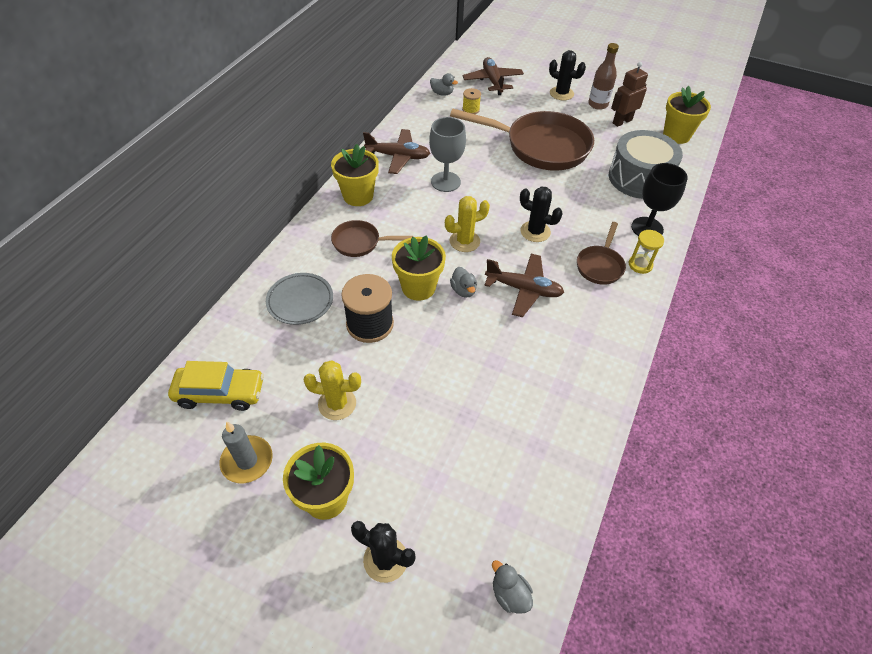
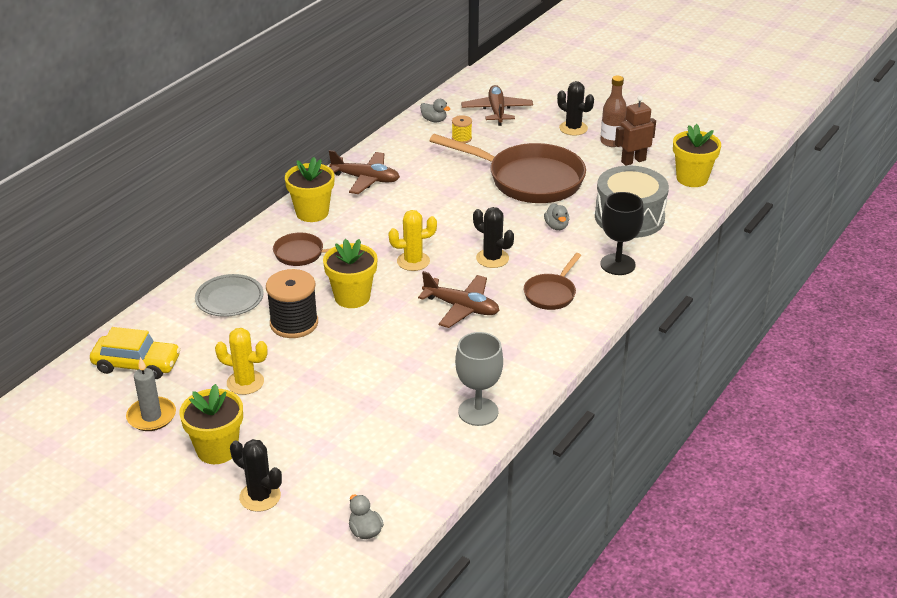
camera: 10 degrees right, 15 degrees down
grey goblet [429,117,466,192] -> grey goblet moved to [455,332,503,426]
grey duck [450,267,477,298] -> grey duck moved to [544,203,569,230]
yellow hourglass [629,230,664,274] -> none

